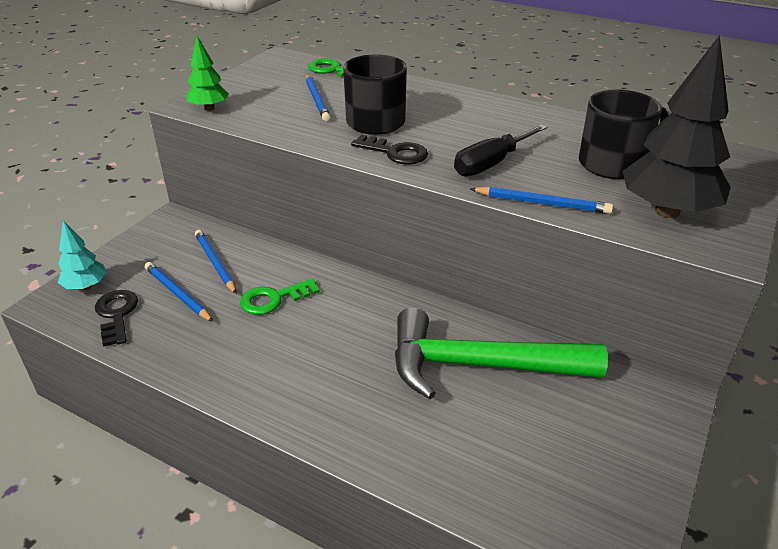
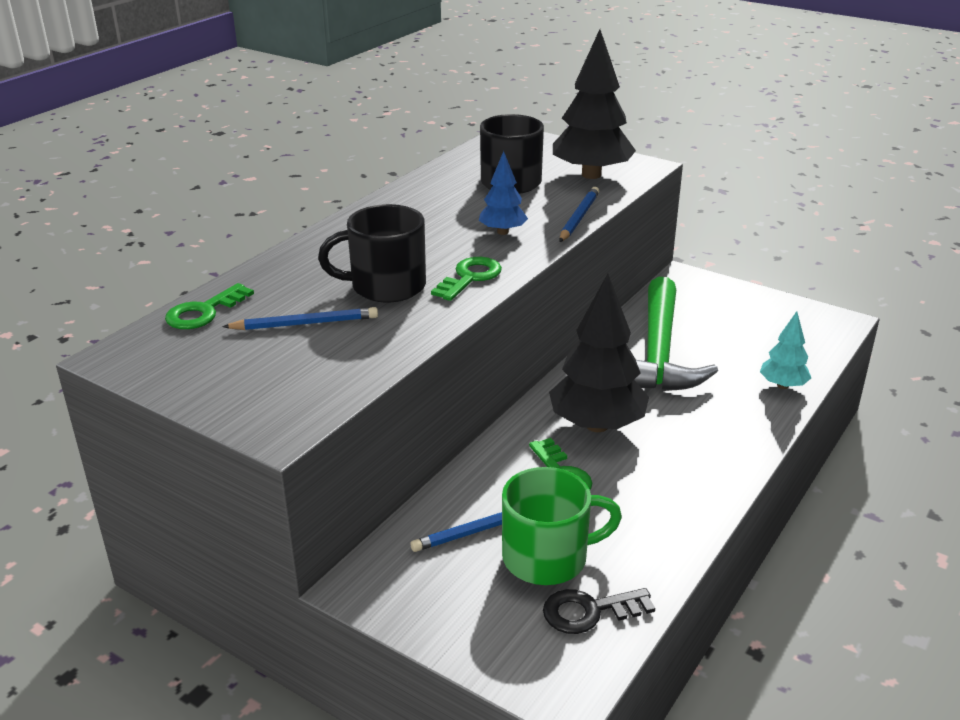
camera: 85 degrees left, 5 degrees down
turquoise tree [58,220,107,290] -> turquoise tree moved to [760,311,811,389]
blue pencil [145,262,213,322] -> green mug [502,467,622,585]
green tree [186,36,229,111] -> none
black key [351,135,428,164] -> green key [431,257,502,301]
black screwdriver [454,124,547,176] -> blue tree [479,151,528,235]
none -> black tree [549,274,649,432]

